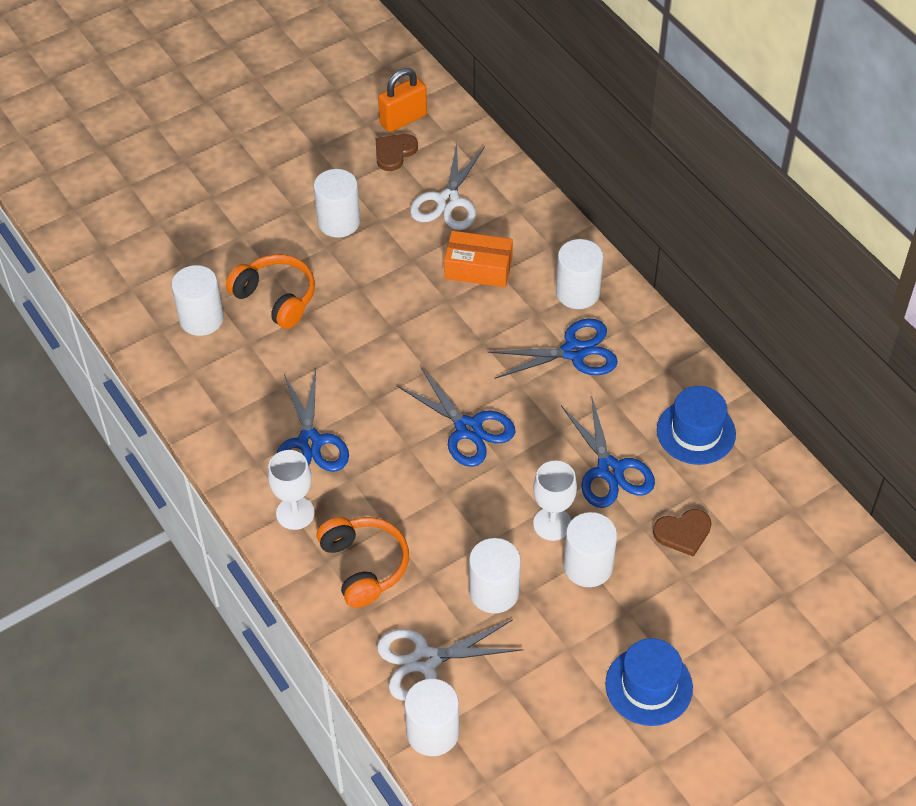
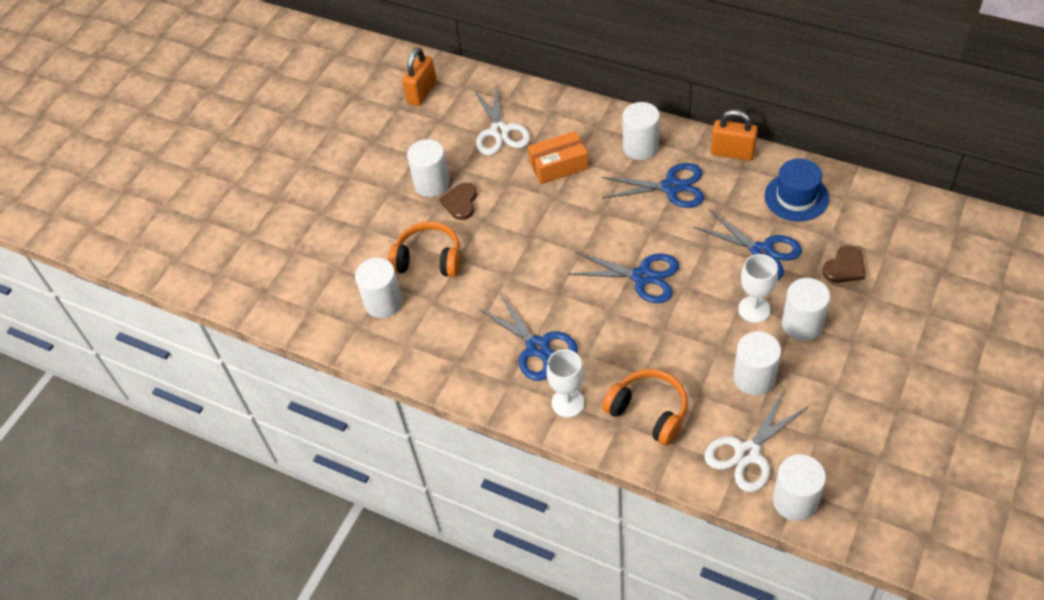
camera: 25 degrees left, 0 degrees up
brown heart [375,134,418,171] -> brown heart moved to [439,182,477,220]
blue scissors [487,319,618,379] -> blue scissors turned 45 degrees clockwise [602,163,704,208]
blue hat [605,638,693,726] -> none
none -> orange padlock [711,110,758,161]

